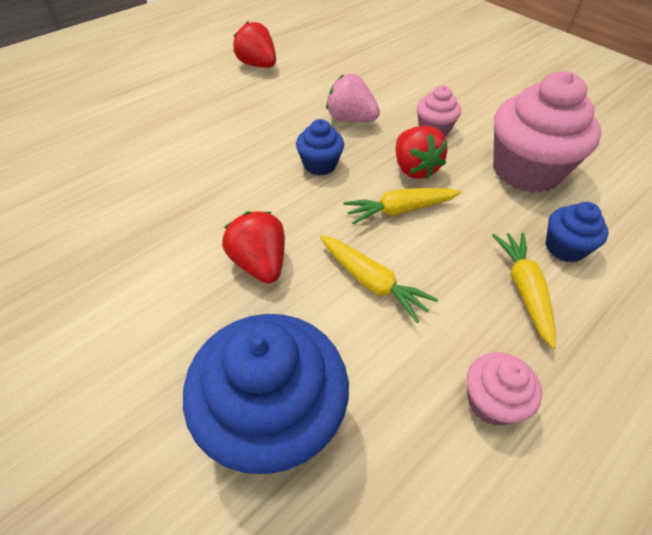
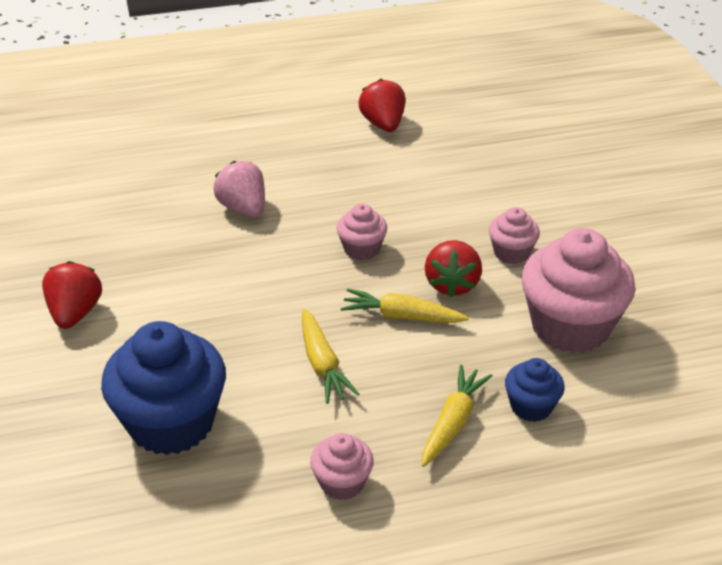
camera: 30 degrees right, 10 degrees down
red strawberry [222,211,285,284] -> red strawberry moved to [42,261,102,329]
blue cupcake [296,119,344,176] -> pink cupcake [337,203,387,260]
pink strawberry [326,74,380,122] -> pink strawberry moved to [213,161,265,217]

